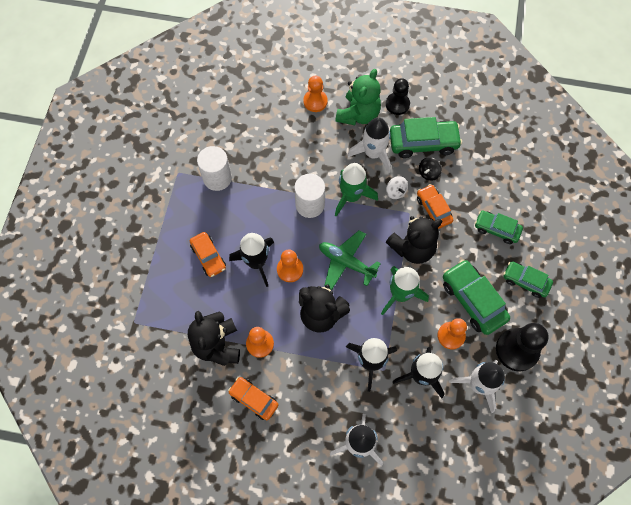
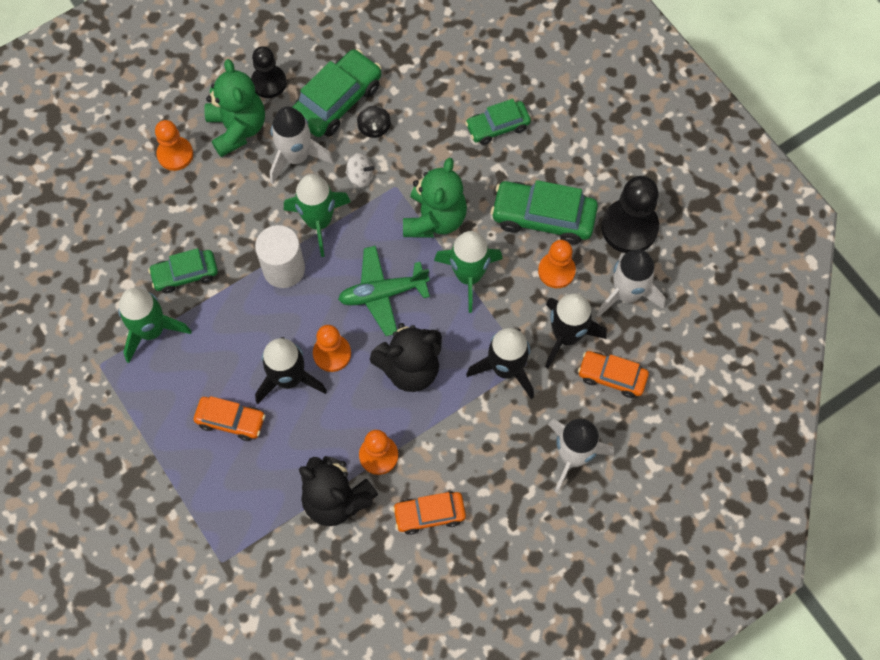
camera: 45 degrees left, 0 degrees up
white cylinder [197,146,232,191] -> green rocket [118,288,191,363]
black teddy bear [386,216,442,264] -> green teddy bear [403,158,467,238]
orange car [417,184,453,229] -> orange car moved to [578,351,649,398]
green car [503,261,553,298] -> green car moved to [148,248,218,293]

